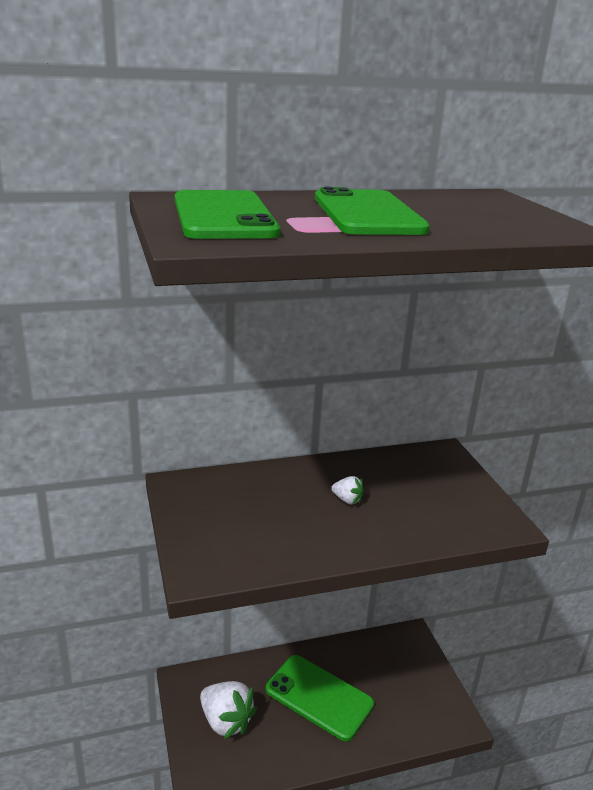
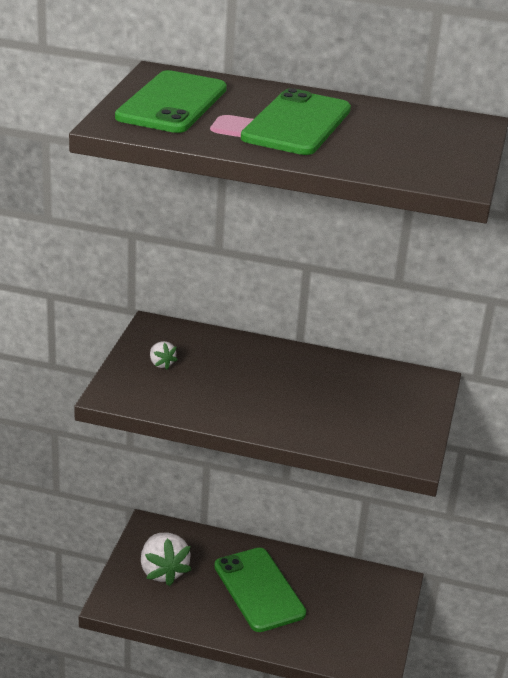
camera: 30 degrees right, 5 degrees up
white strawberry [331,476,364,504] -> white strawberry moved to [150,341,178,369]

